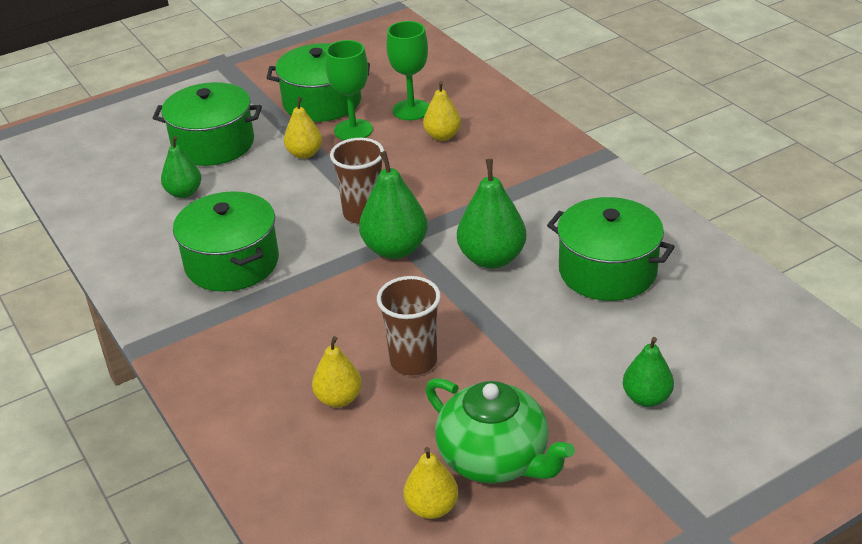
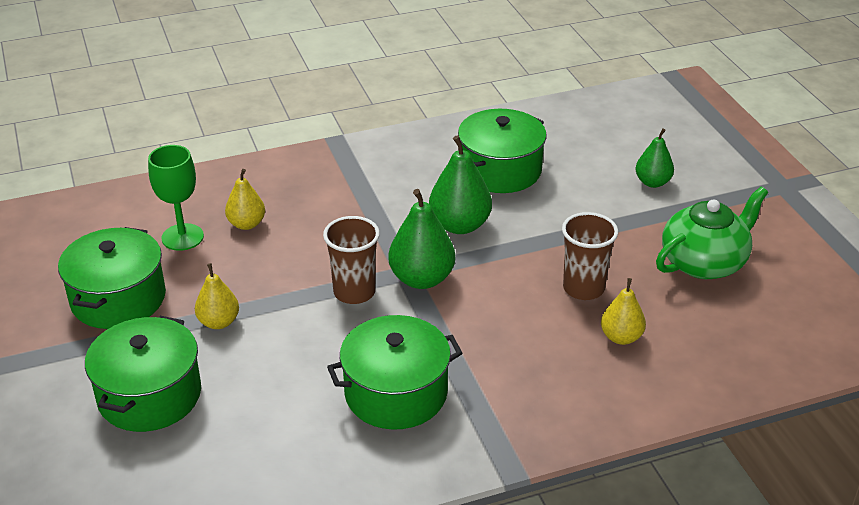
camera: 80 degrees left, 0 degrees up
green pear [161,136,201,198] -> none
green goblet [326,40,373,140] -> none
yellow pear [403,447,459,519] -> none

